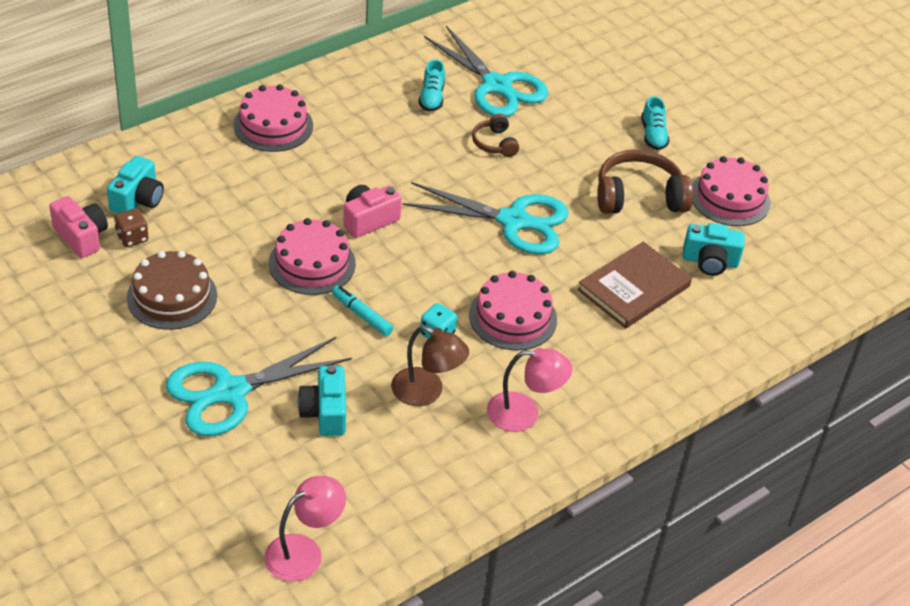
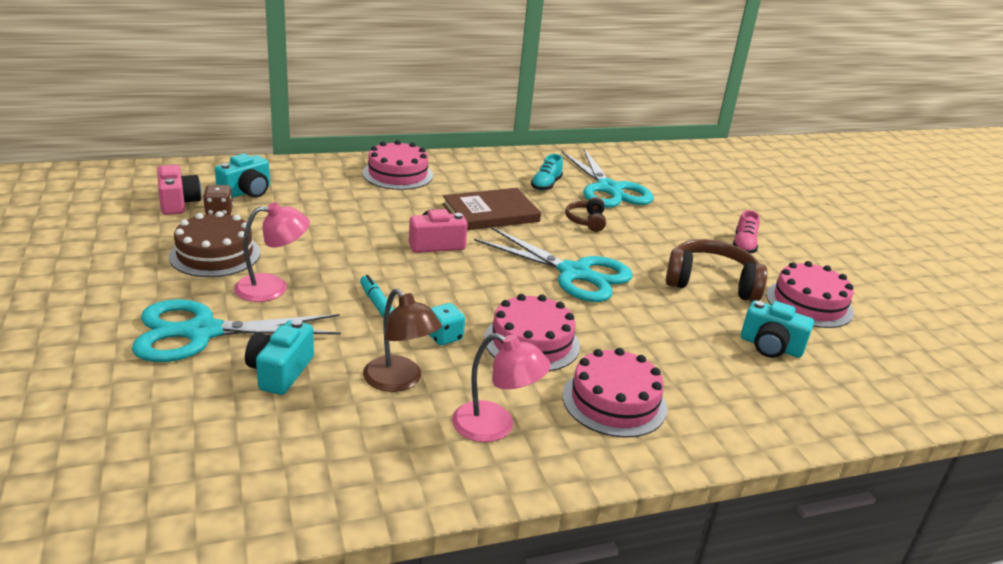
camera: 20 degrees right, 15 degrees down
pink lamp [264,476,346,582] -> pink lamp moved to [234,202,310,302]
pink cake [269,218,356,295] -> pink cake moved to [563,348,667,438]
brown book [577,242,692,328] -> brown book moved to [442,188,541,230]
turquoise shoe [641,96,669,150] -> pink shoe [733,210,760,253]

